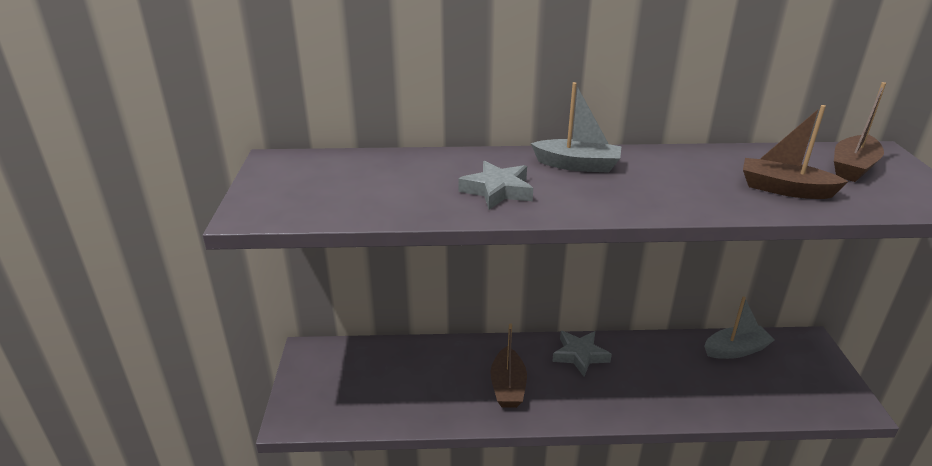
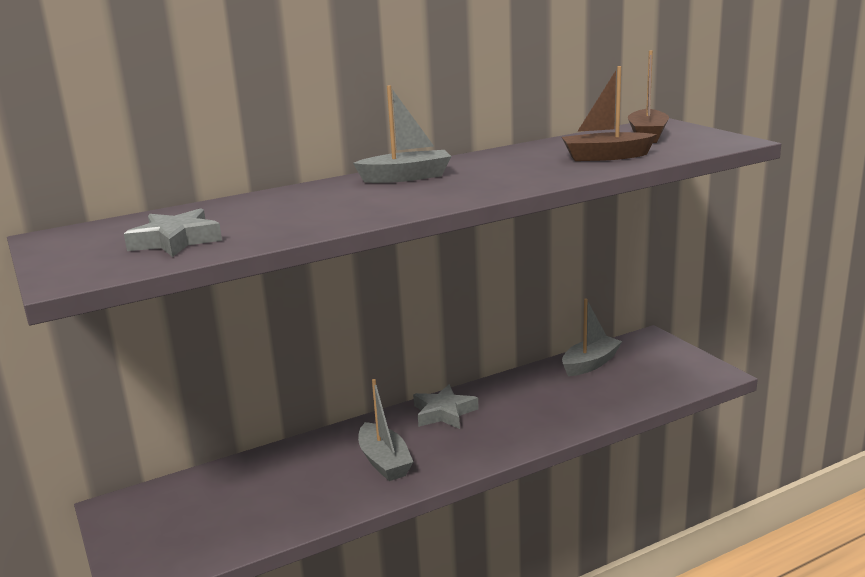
camera: 25 degrees left, 10 degrees down
grey star [458,161,533,210] -> grey star moved to [124,208,222,257]
brown boat [490,323,527,408] -> grey boat [358,379,413,481]

